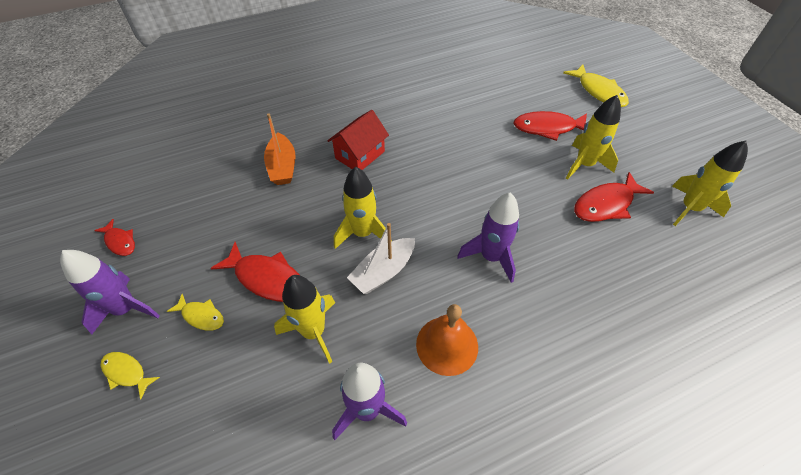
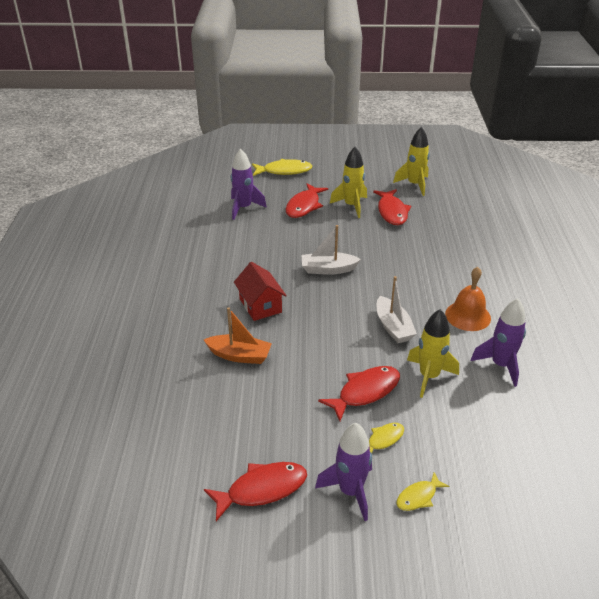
camera: 65 degrees left, 15 degrees down
red fish [94,219,135,256] -> red fish [204,462,307,521], size x1.75
yellow rocket [334,167,392,249] -> none
purple rocket [457,193,519,283] -> purple rocket moved to [231,148,267,220]
none -> white boat [302,225,361,275]

